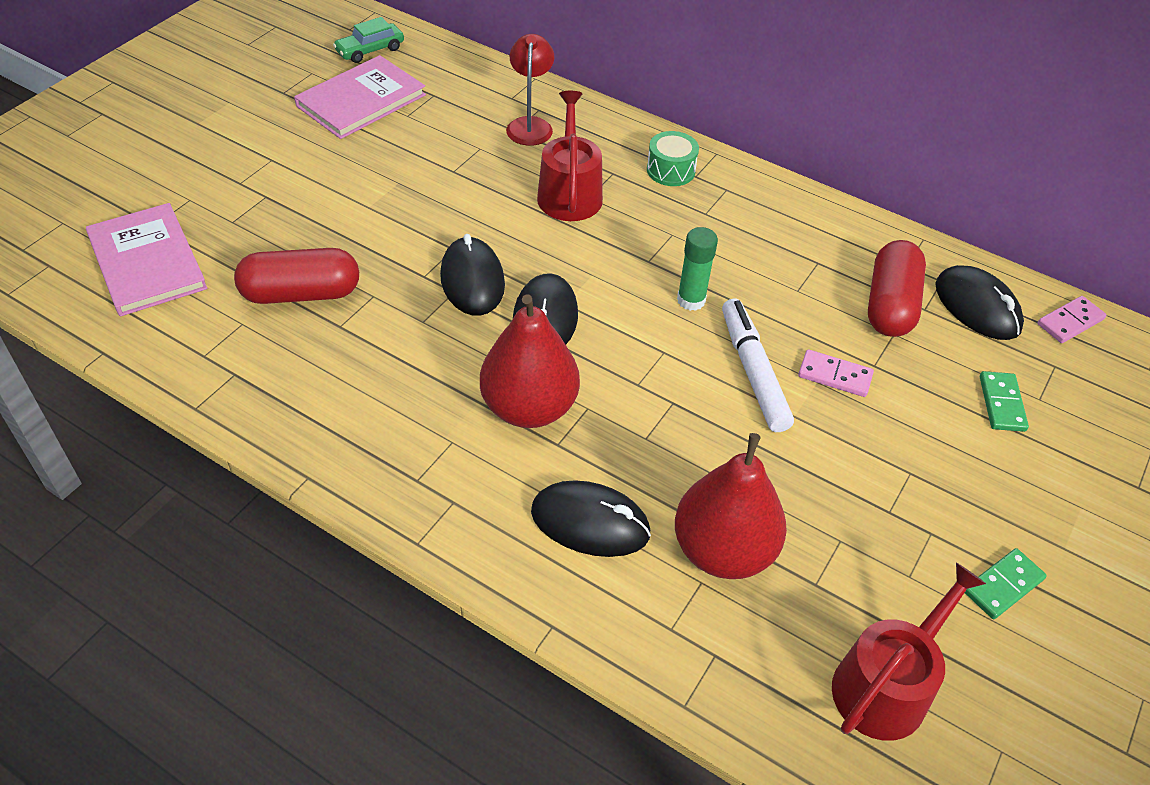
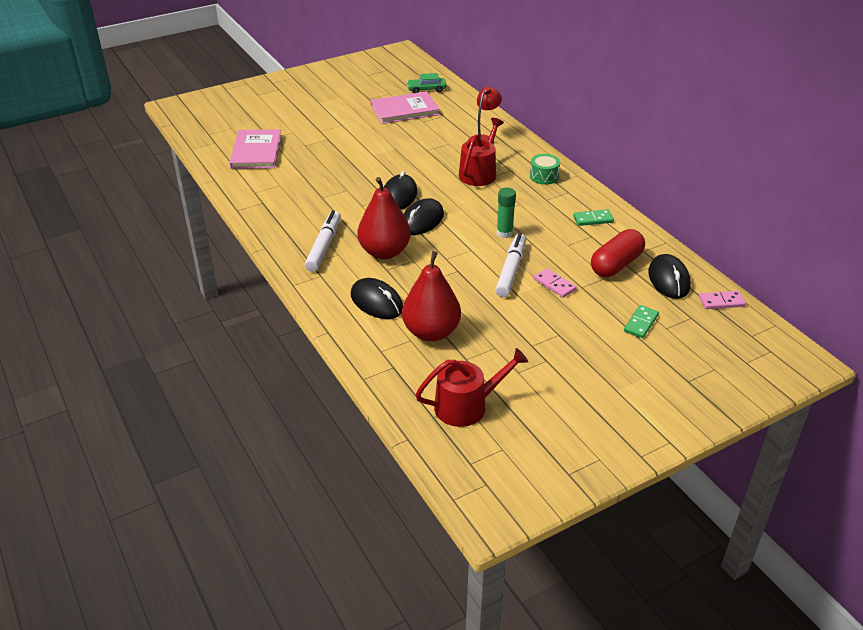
camera: 30 degrees right, 10 degrees down
red capsule [234,248,359,304] -> none
green domino [965,548,1047,619] -> green domino moved to [573,209,614,226]
none -> white marker [305,210,341,272]

